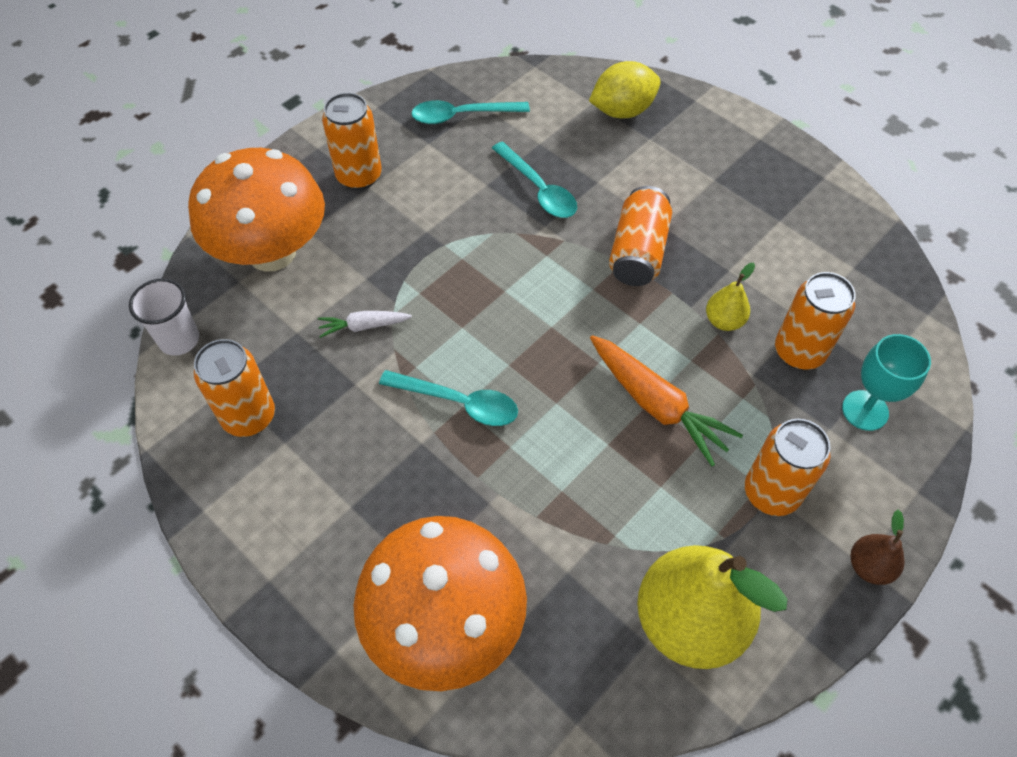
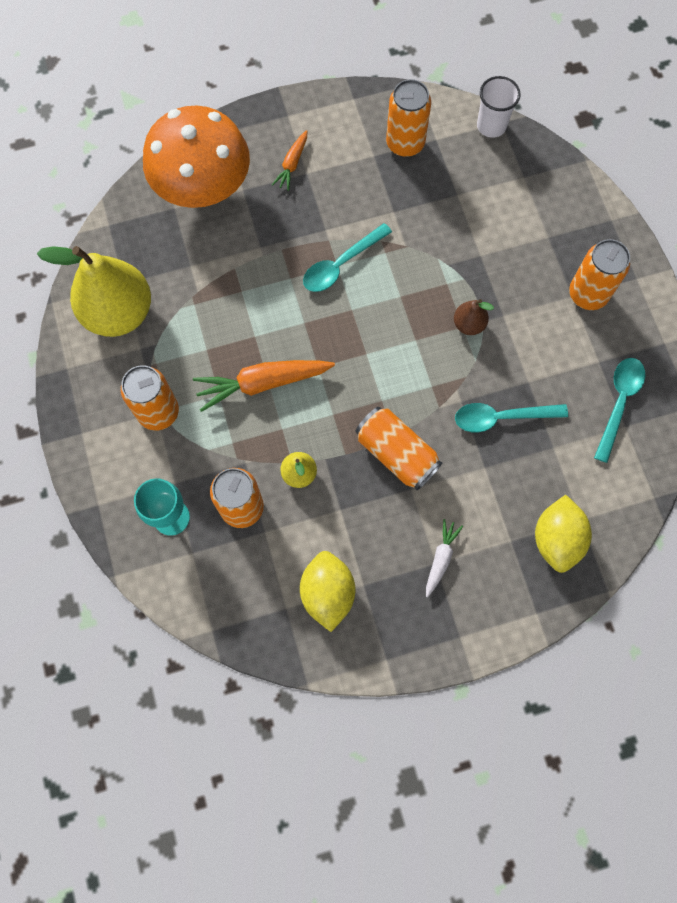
camera: 120 degrees right, 15 degrees up
orange mushroom [188,148,325,272] -> none
white carrot [318,311,412,338] -> white carrot moved to [426,519,463,597]
brown pear [851,510,905,585] -> brown pear moved to [454,299,494,335]
none -> orange carrot [272,130,307,191]
none -> yellow lemon [300,551,355,632]

